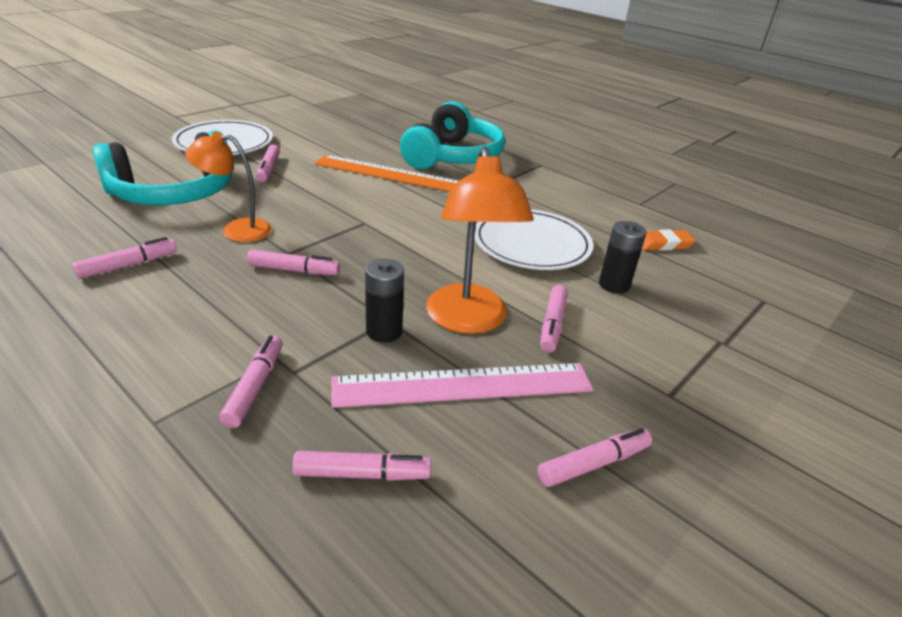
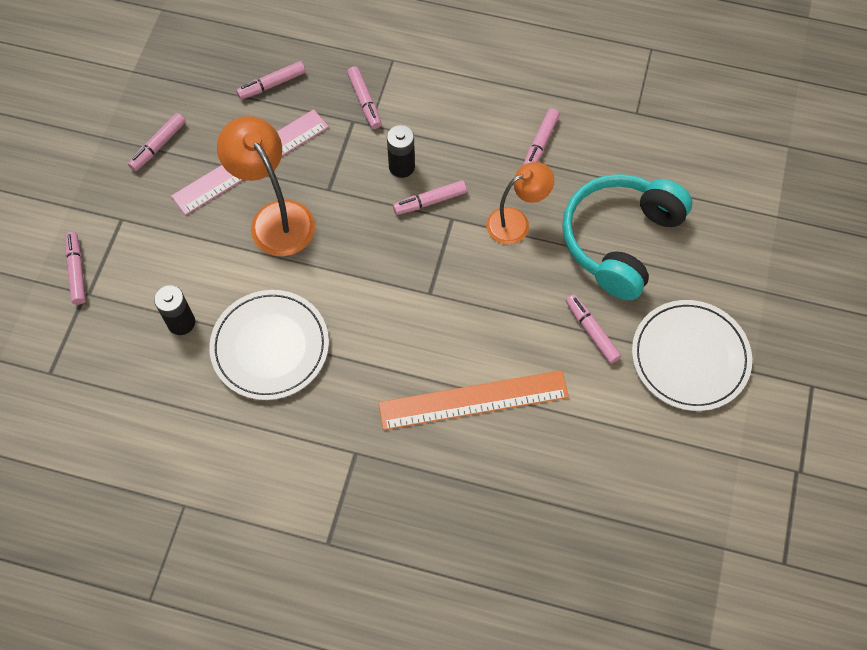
camera: 155 degrees right, 30 degrees up
black battery [365,259,404,343] -> black battery moved to [387,125,415,178]
turquoise headphones [400,101,505,169] -> none
pink marker [540,285,568,353] -> pink marker moved to [65,232,86,305]
orange eraser [642,229,696,250] -> none

